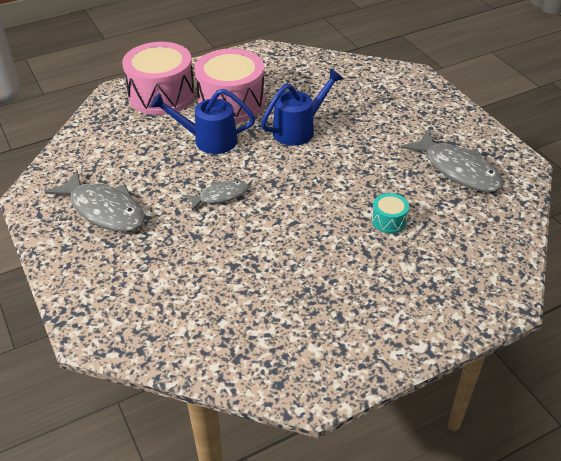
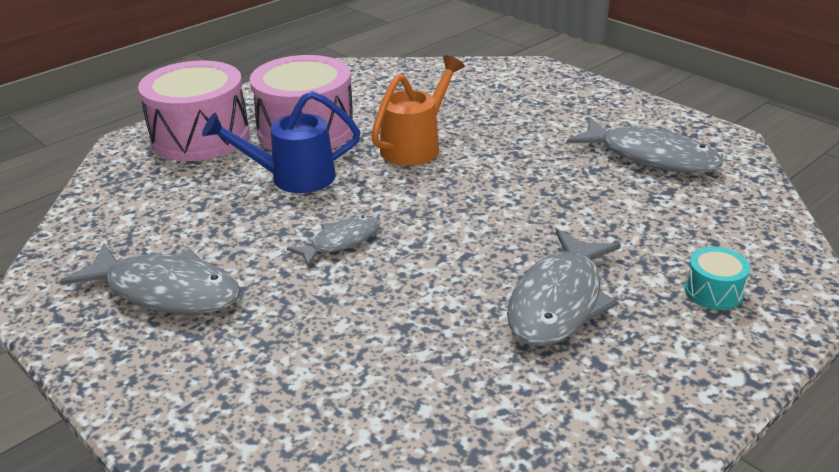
camera: 15 degrees left, 10 degrees down
blue watering can [261,69,344,146] -> orange watering can [371,55,465,166]
turquoise drum [371,193,409,233] -> turquoise drum moved to [685,247,750,310]
none -> grey fish [507,229,621,346]

